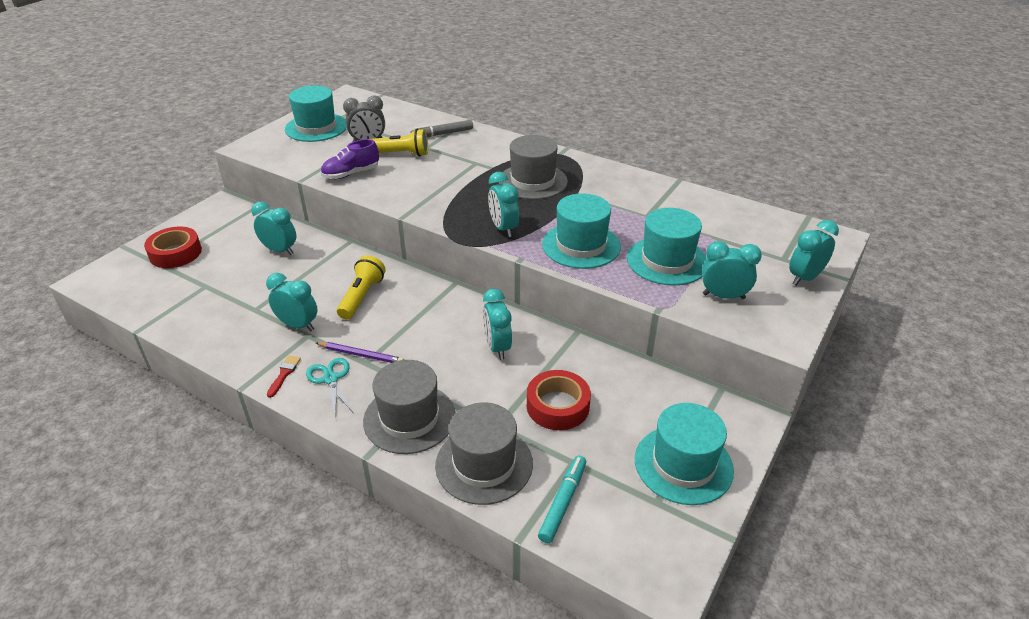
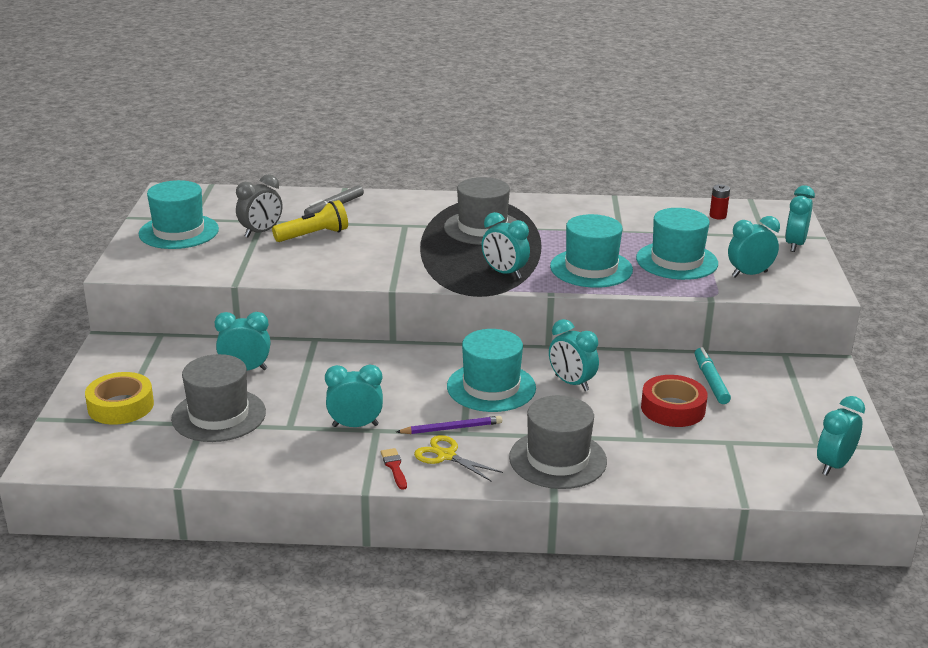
camera: 30 degrees left, 10 degrees down
red tape [144,226,202,268] -> yellow tape [85,372,154,425]
turquoise scissors [306,358,353,415] -> yellow scissors [414,435,503,481]
purple shoe [321,139,379,179] -> none
yellow flashlight [337,255,386,319] -> none
grey hat [435,402,533,505] -> grey hat moved to [171,354,266,442]
turquoise marker [538,455,586,543] -> turquoise marker moved to [695,347,731,404]
turquoise hat [635,403,734,505] -> turquoise hat moved to [447,329,536,412]
none -> red battery [709,185,730,219]
none -> turquoise clock [817,396,865,475]

